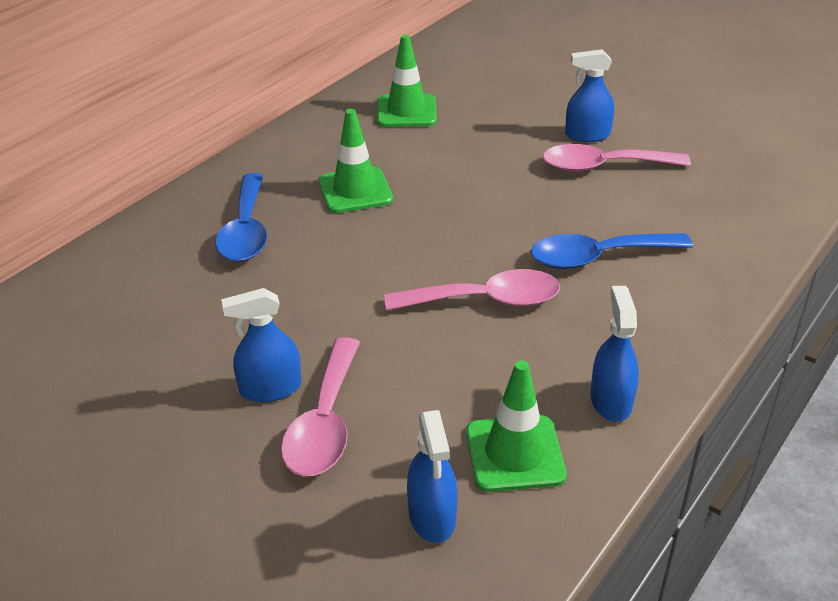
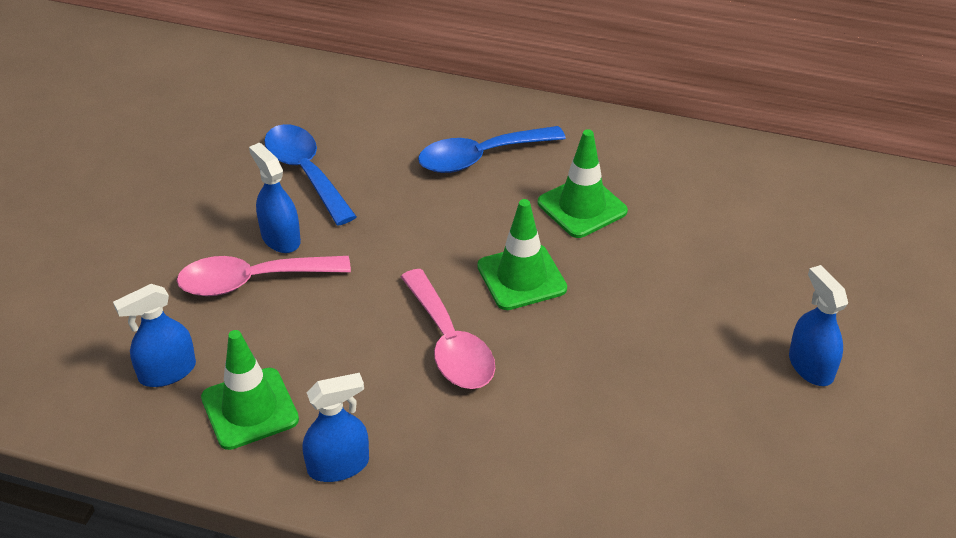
camera: 70 degrees right, 5 degrees up
green traffic cone [377,35,437,127] -> green traffic cone moved to [477,199,567,310]
blue spoon [531,233,693,269] -> blue spoon moved to [264,124,357,226]
pink spoon [542,144,691,172] -> none

